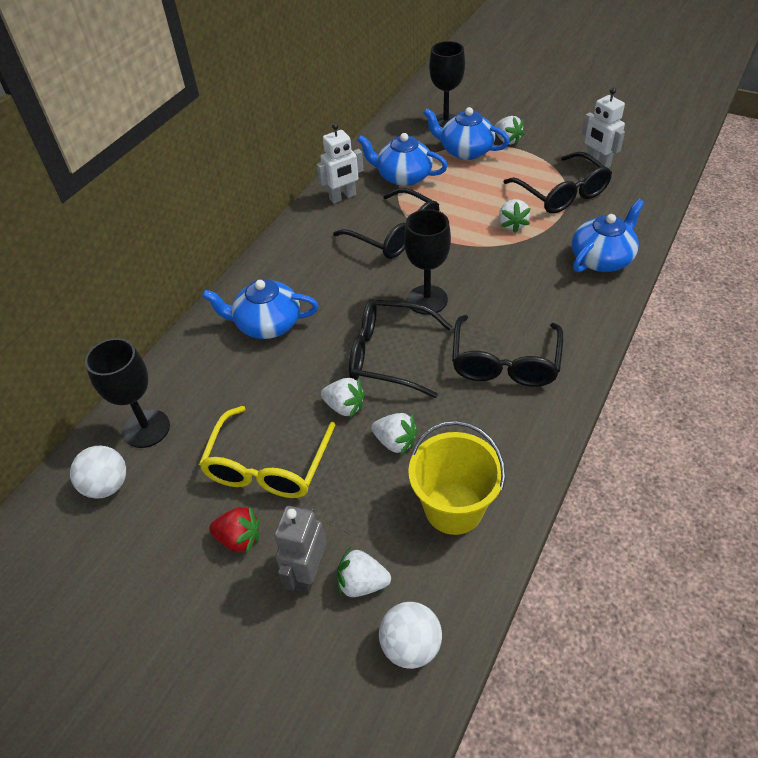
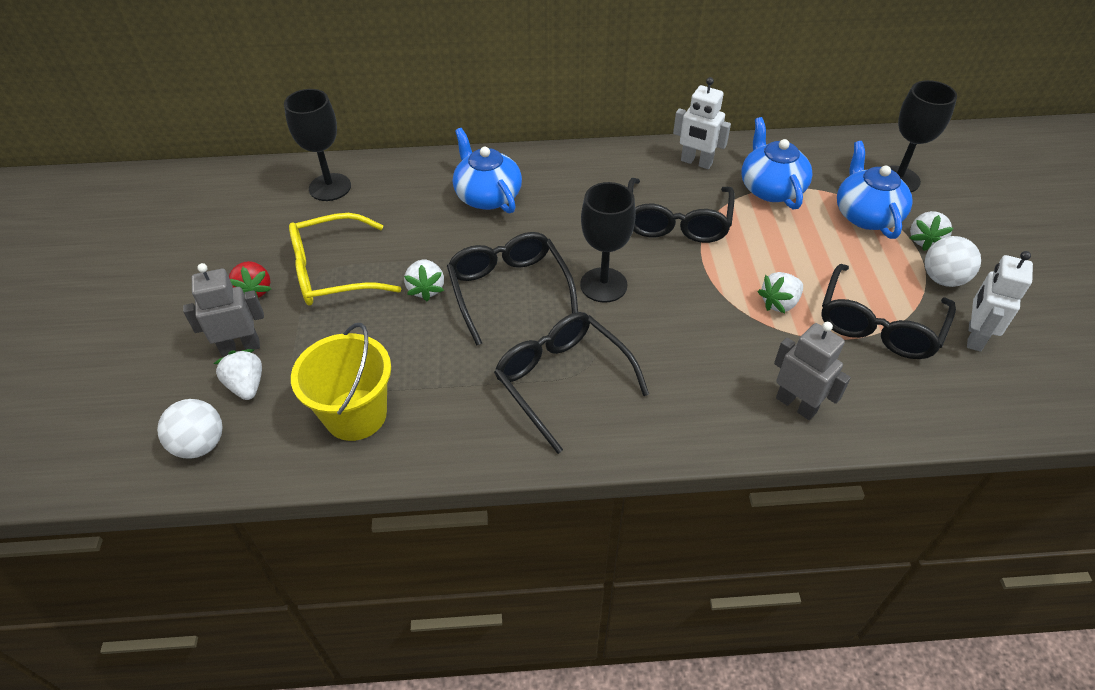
camera: 55 degrees right, 0 degrees up
white ball [70,446,126,499] -> white ball moved to [925,236,981,287]
white strawberry [371,413,418,456] -> none
black glasses [452,315,563,387] -> black glasses turned 75 degrees clockwise [494,312,649,454]
blue teapot [572,199,645,272] -> grey robot [774,322,851,420]

